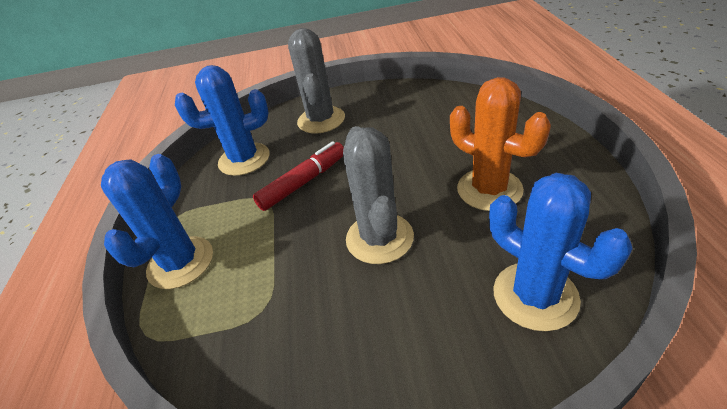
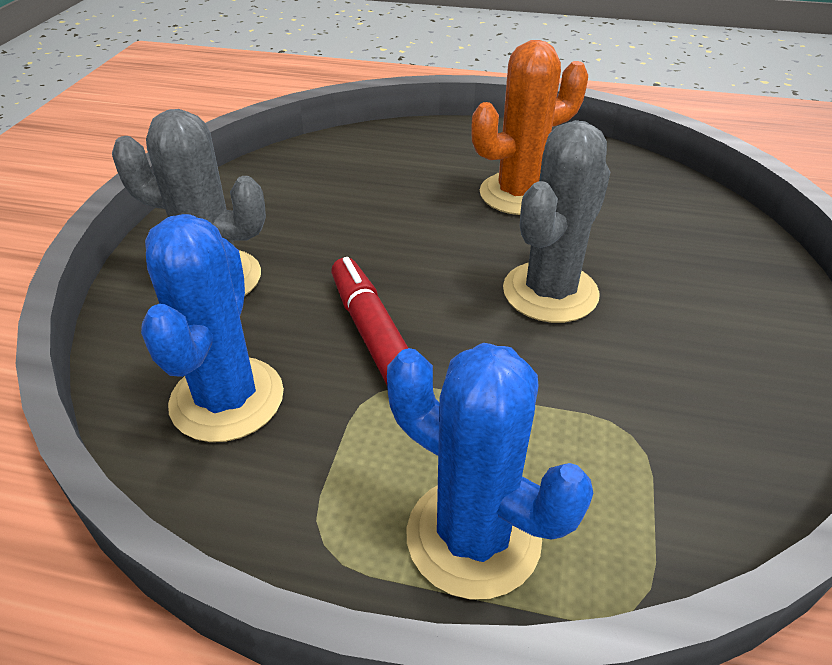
camera: 75 degrees left, 0 degrees up
grey cactus [343,126,414,264] -> grey cactus turned 60 degrees counterclockwise [503,120,610,323]
blue cactus [489,173,633,331] -> none

